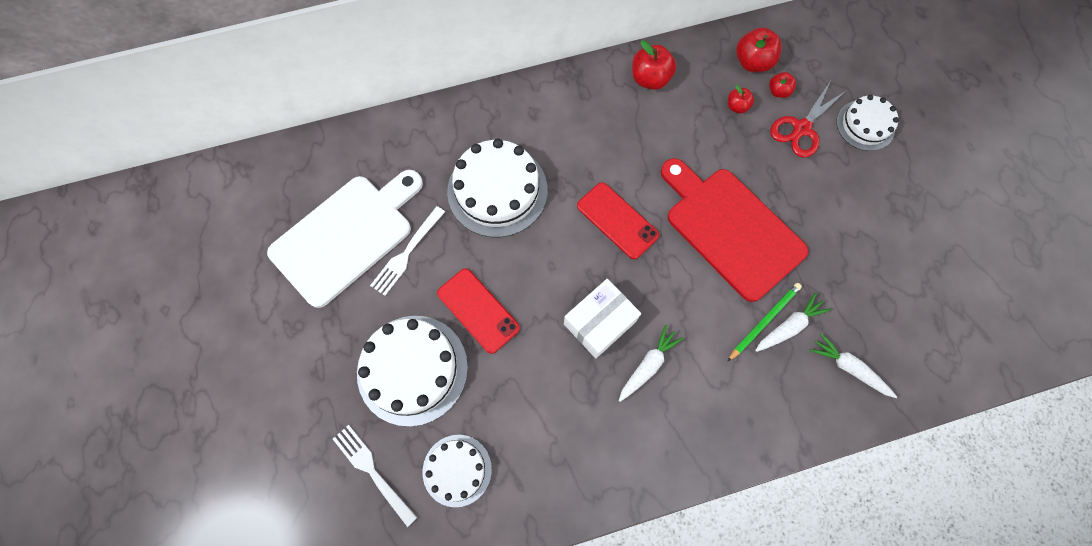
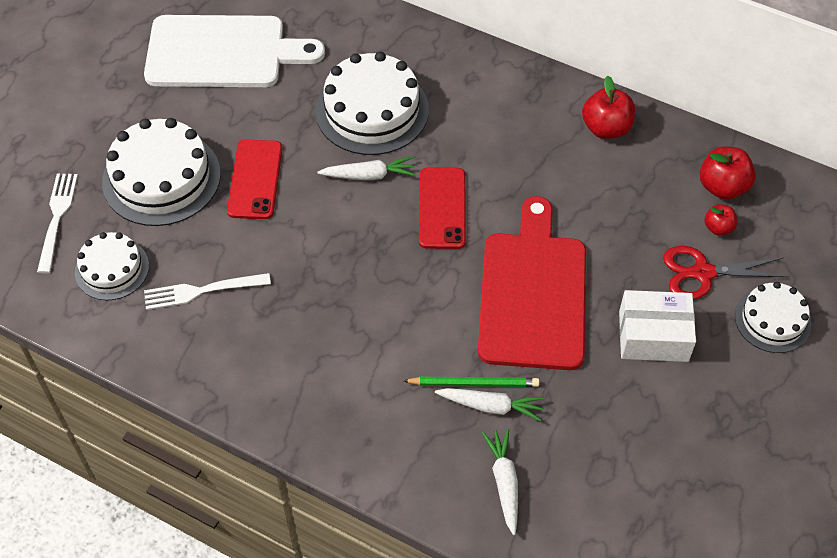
camera: 45 degrees right, 15 degrees down
white fork [370,206,445,296] -> white fork moved to [144,273,271,310]
white box [564,279,641,358] -> white box moved to [619,290,696,362]
white carrot [619,324,684,402] -> white carrot moved to [317,156,415,180]
red apple [728,85,754,114] -> none

